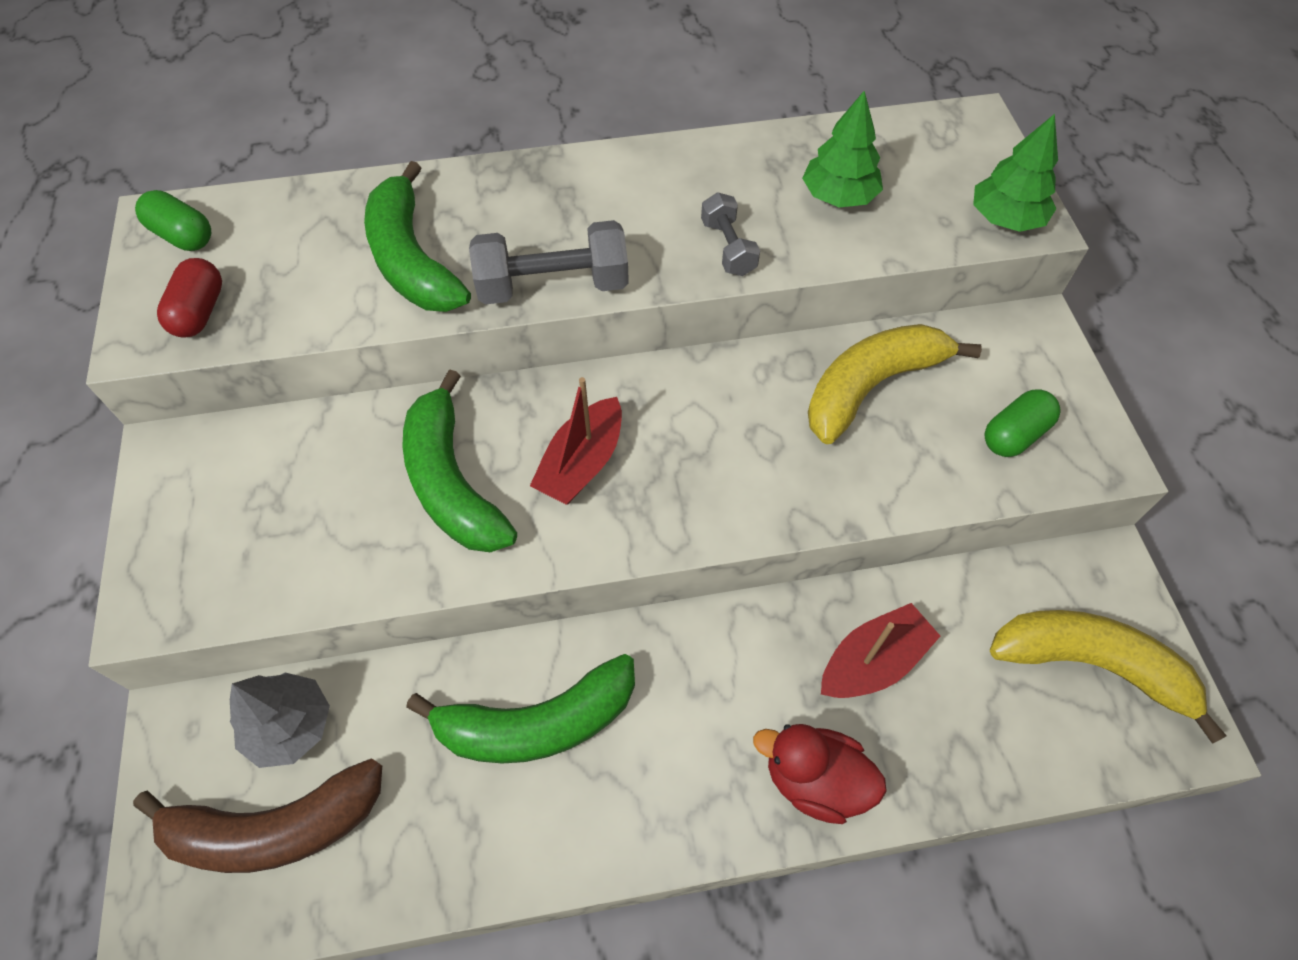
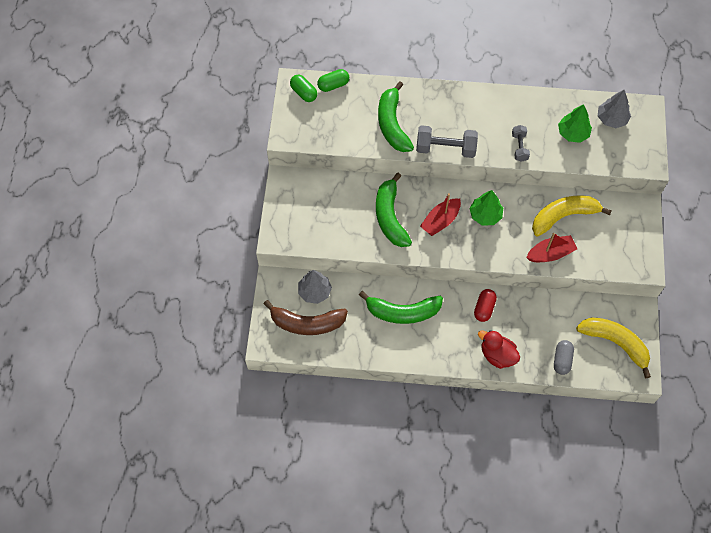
camera: 15 degrees right, 5 degrees up
red capsule [157,258,222,338] -> red capsule moved to [474,289,497,322]
red boat [821,603,940,698] -> red boat moved to [526,233,577,262]
green tree [973,114,1058,232] -> green tree moved to [469,190,503,225]
green capsule [984,389,1060,457] -> green capsule moved to [317,69,349,92]
none -> grey capsule [554,340,574,375]
none -> grey tree [598,90,631,128]

